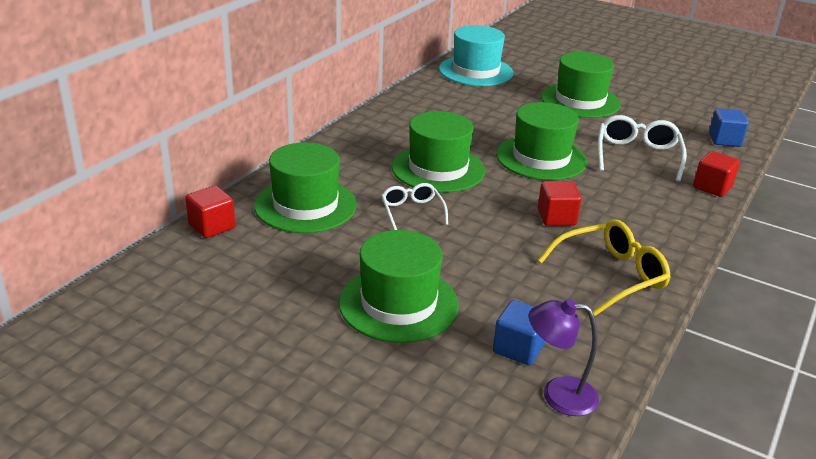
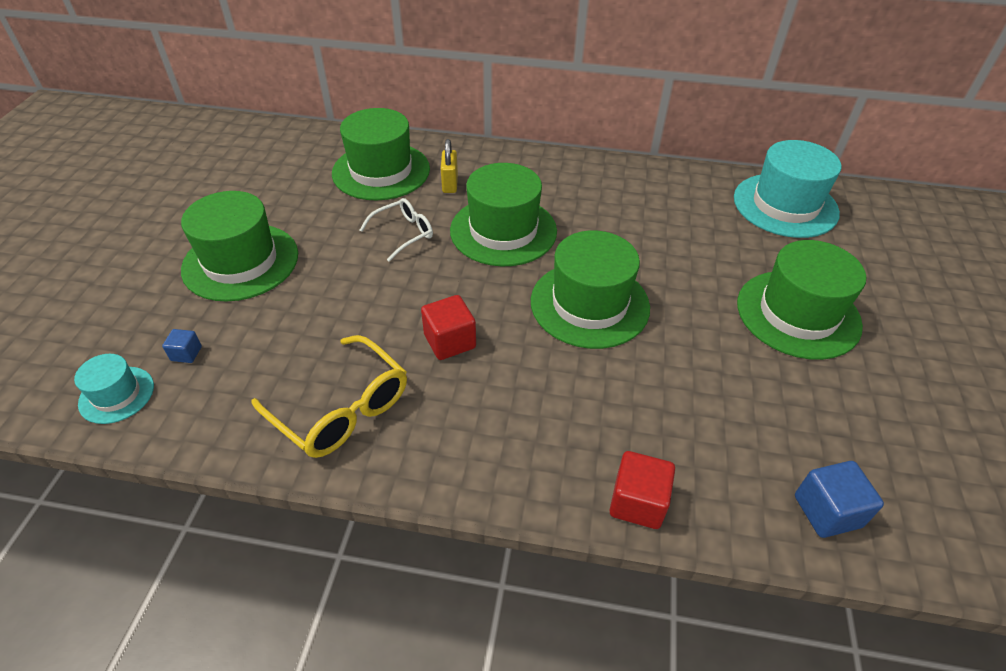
camera: 70 degrees right, 15 degrees up
red cube [185,185,235,238] -> none
blue cube [493,300,546,365] -> blue cube [162,329,202,363], size x0.56
purple lamp [529,299,599,416] -> turquoise hat [74,354,154,424]
white glasses [598,115,687,182] -> none
none -> yellow padlock [441,139,458,193]

